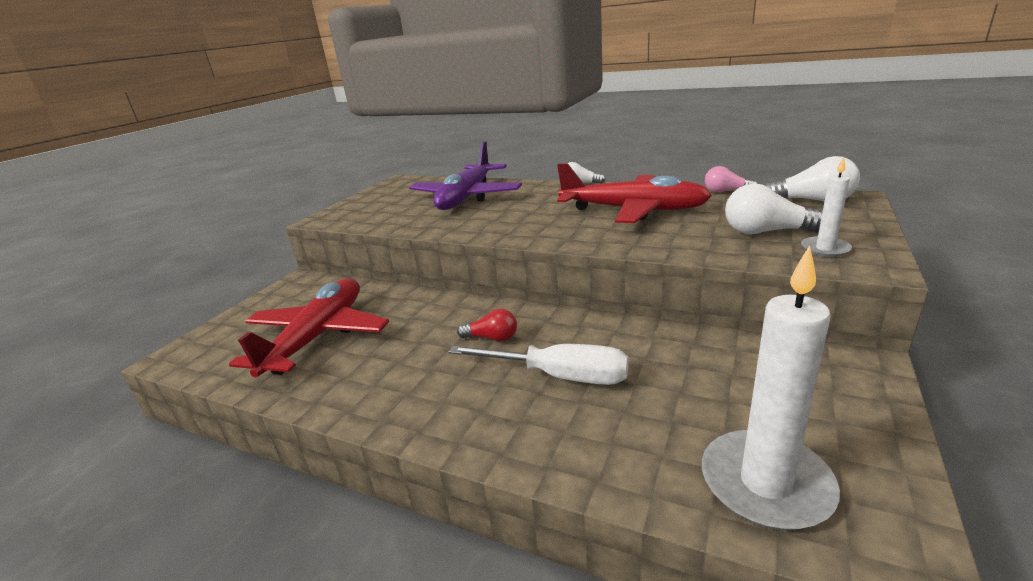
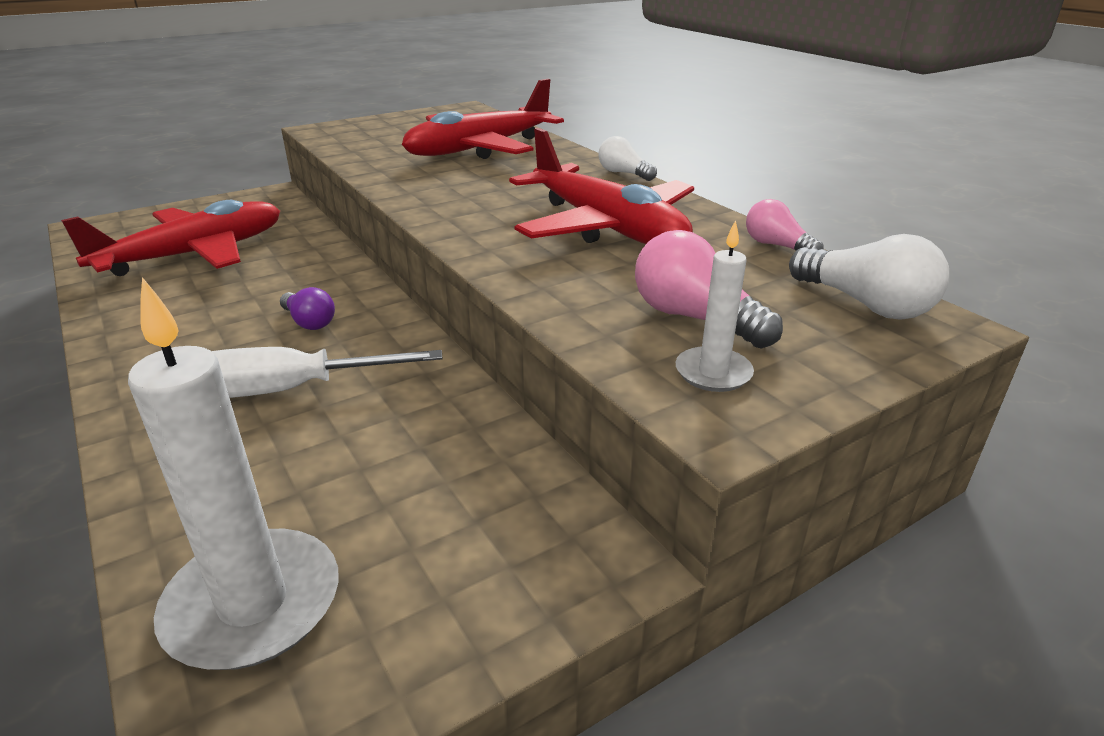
camera: 30 degrees right, 5 degrees up
purple plane [409,141,522,210] -> red plane [402,79,564,159]
white screwdriver [449,344,628,385] -> white screwdriver turned 120 degrees clockwise [211,347,443,398]
red light bulb [457,309,517,342] -> purple light bulb [280,287,335,330]
white light bulb [725,184,823,234] -> pink light bulb [635,230,783,349]

